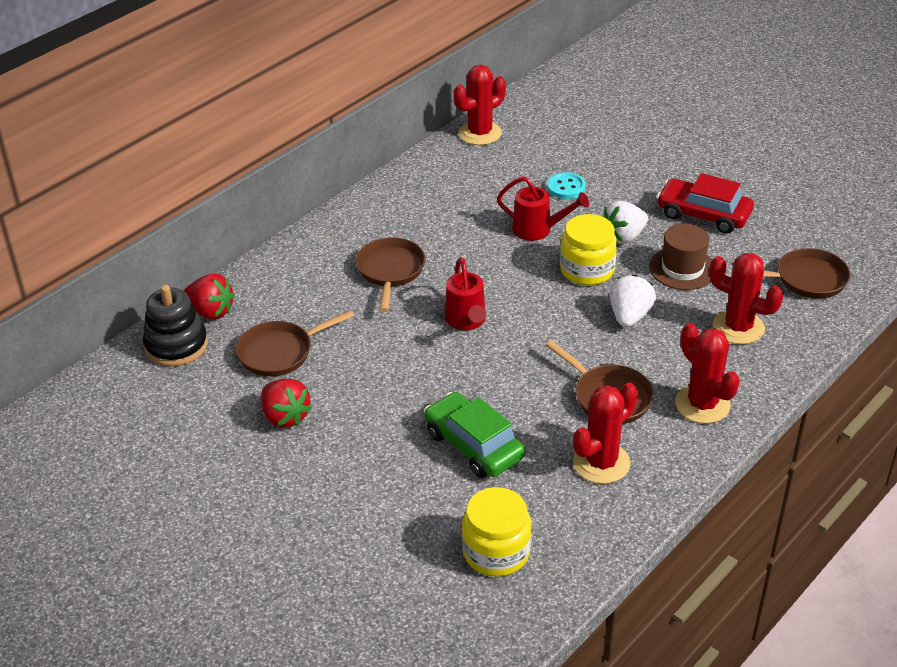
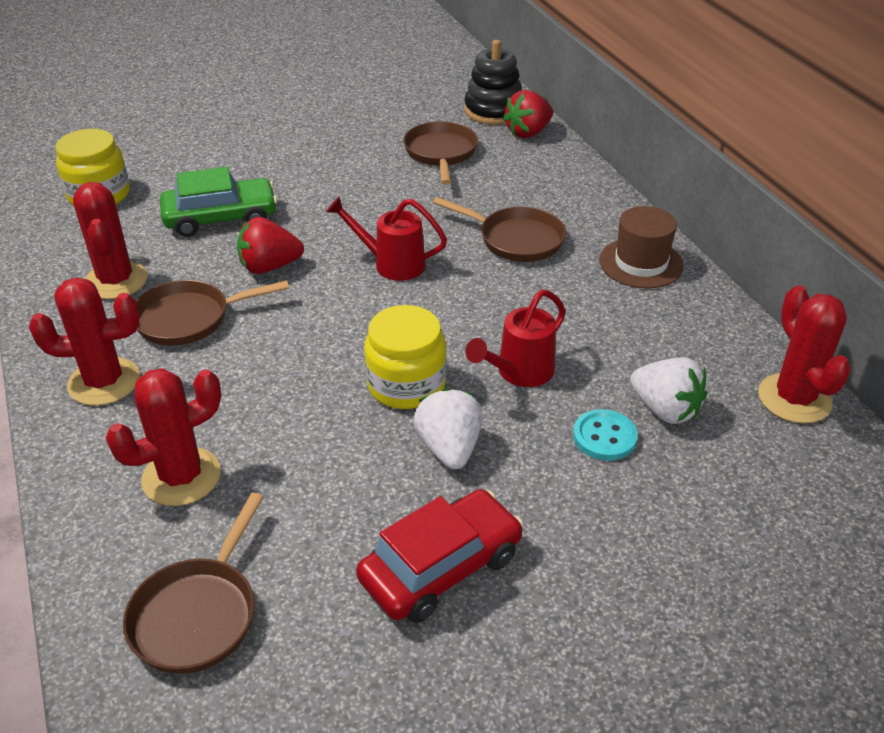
camera: 115 degrees right, 0 degrees up
red strawberry [261,379,312,428] -> red strawberry moved to [237,217,304,274]
white strawberry [609,274,656,327] -> white strawberry moved to [630,357,707,424]
brown hat [649,223,712,290] -> brown hat moved to [599,206,684,289]

